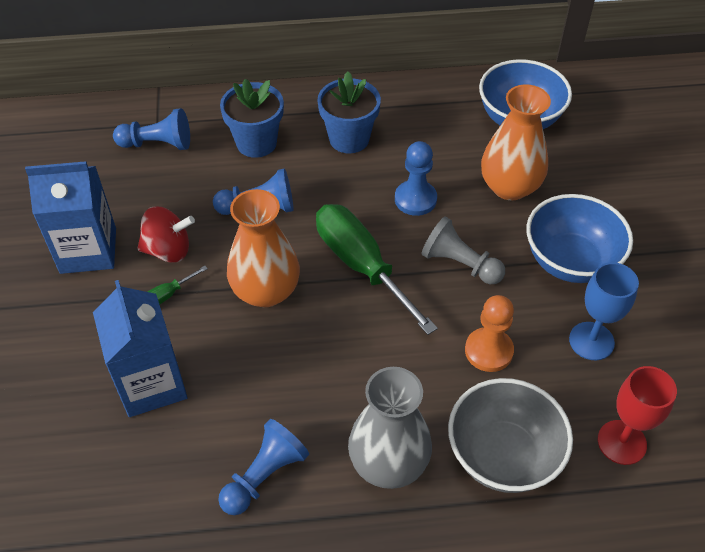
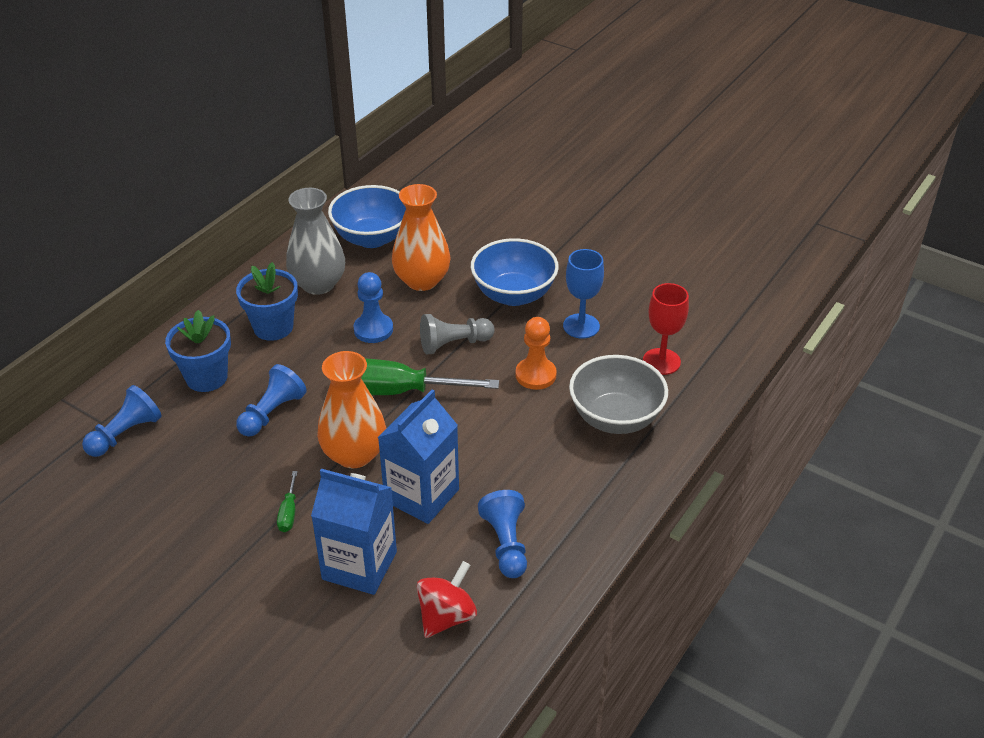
camera: 50 degrees left, 10 degrees down
blue carton [25,161,116,274] -> blue carton moved to [378,389,459,524]
red spinning top [137,206,195,263] -> red spinning top moved to [416,561,477,638]
grey vase [348,367,432,489] -> grey vase moved to [286,188,345,295]

